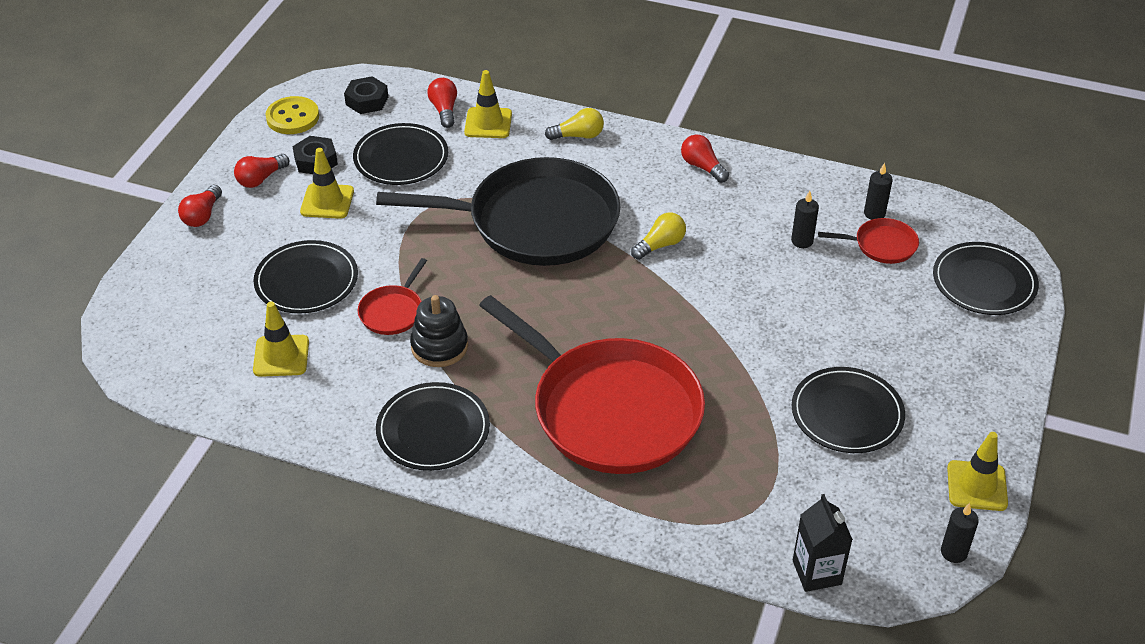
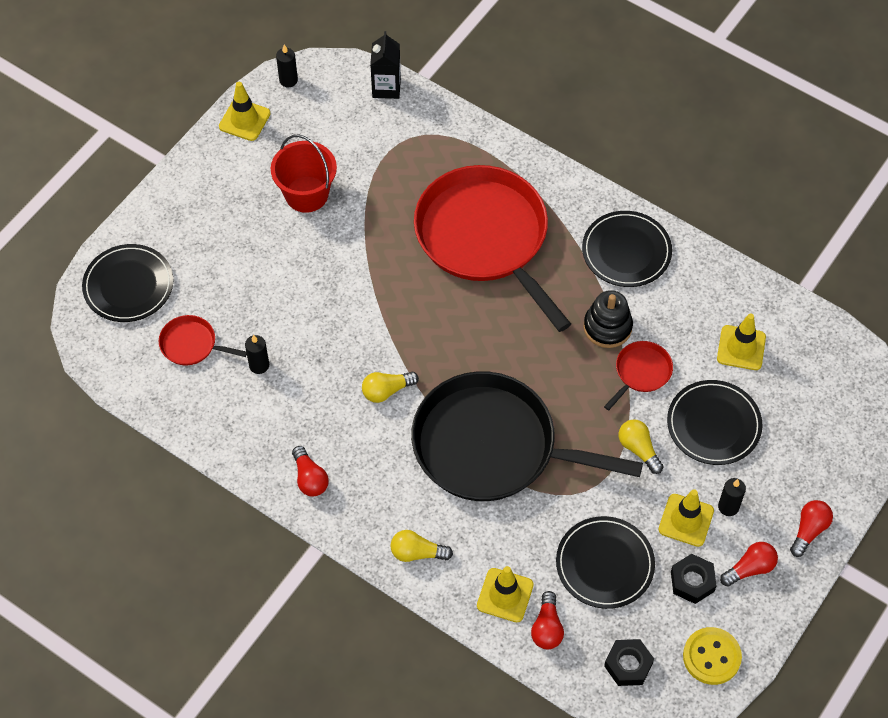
camera: 165 degrees left, 15 degrees up
black plate [792,367,905,453] -> red bucket [271,134,337,213]
black candle [864,163,893,220] -> black candle moved to [718,478,746,516]
none -> yellow light bulb [619,419,664,474]

